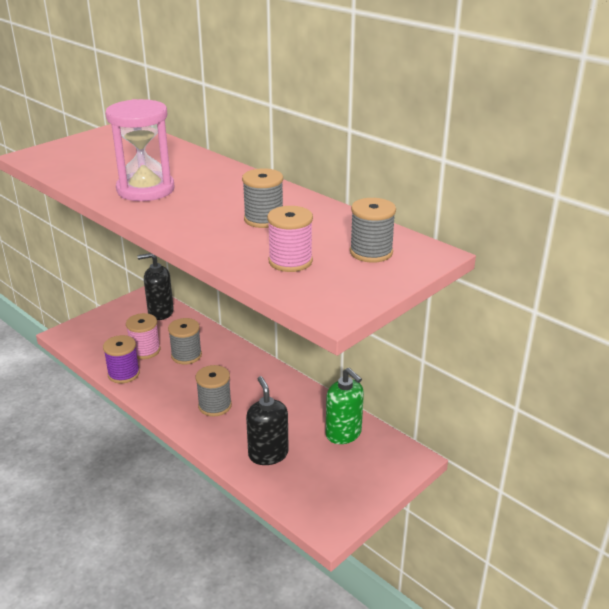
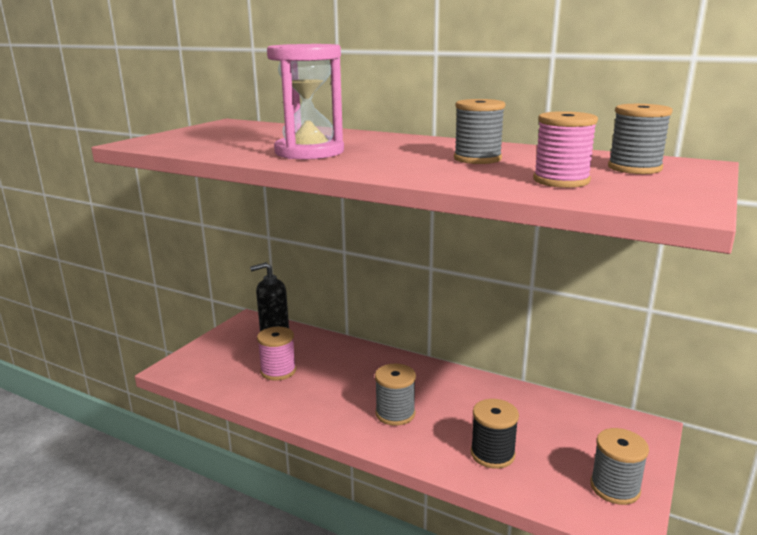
camera: 15 degrees left, 10 degrees down
purple spool [103,335,140,383] -> none
grey spool [168,318,202,364] -> grey spool moved to [590,428,649,505]
black soap dispenser [246,376,289,465] -> black spool [471,399,519,469]
green soap dispenser [326,368,364,444] -> none

